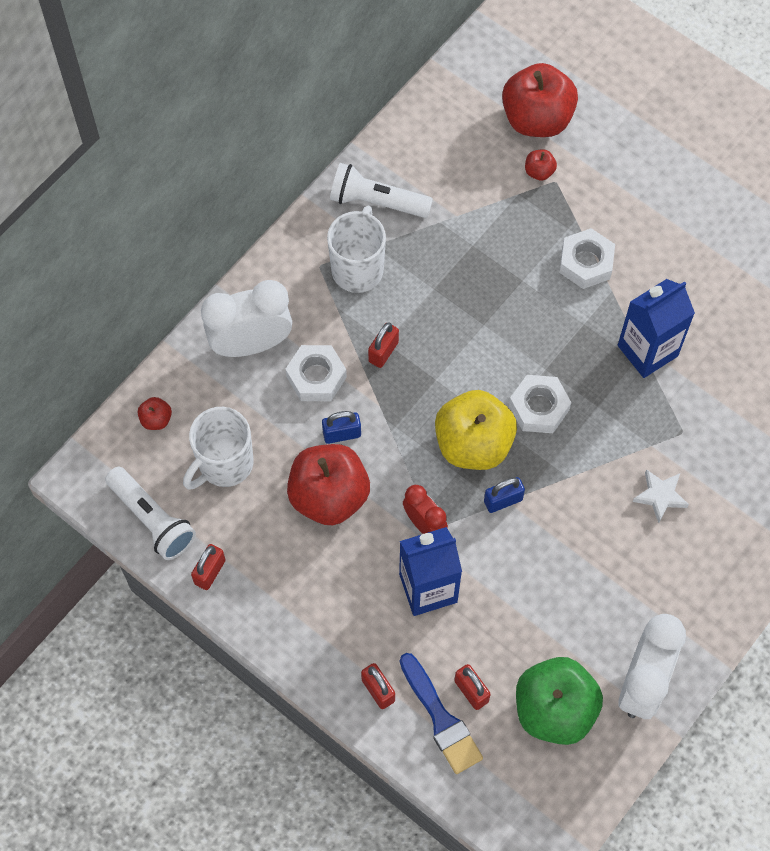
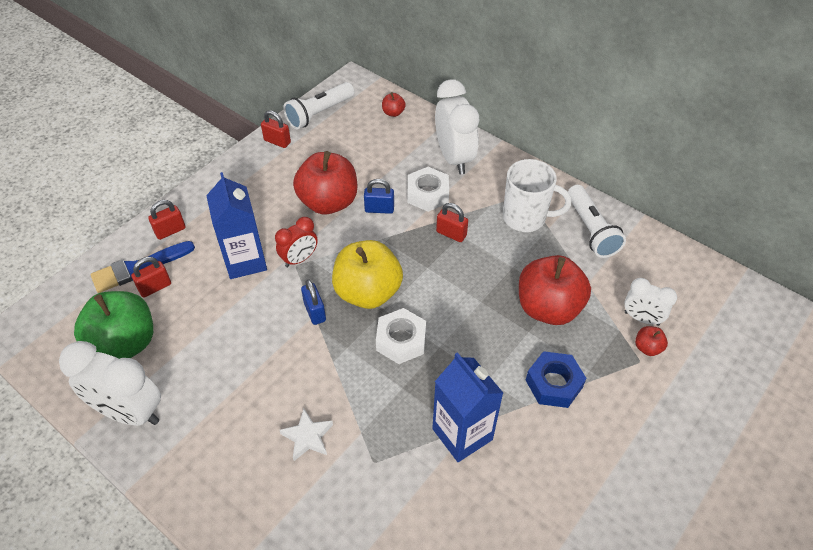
camera: 90 degrees right, 15 degrees down
white mug [183,407,253,490] -> none
blue padlock [322,411,361,444] -> blue padlock turned 75 degrees counterclockwise [364,179,394,214]
white flashlight [330,163,433,218] -> white flashlight turned 150 degrees clockwise [568,185,626,258]
red apple [502,63,578,137] -> red apple moved to [519,255,591,325]
white nut [559,228,615,289] -> blue nut [526,351,587,408]
none -> white clock [624,278,677,326]

